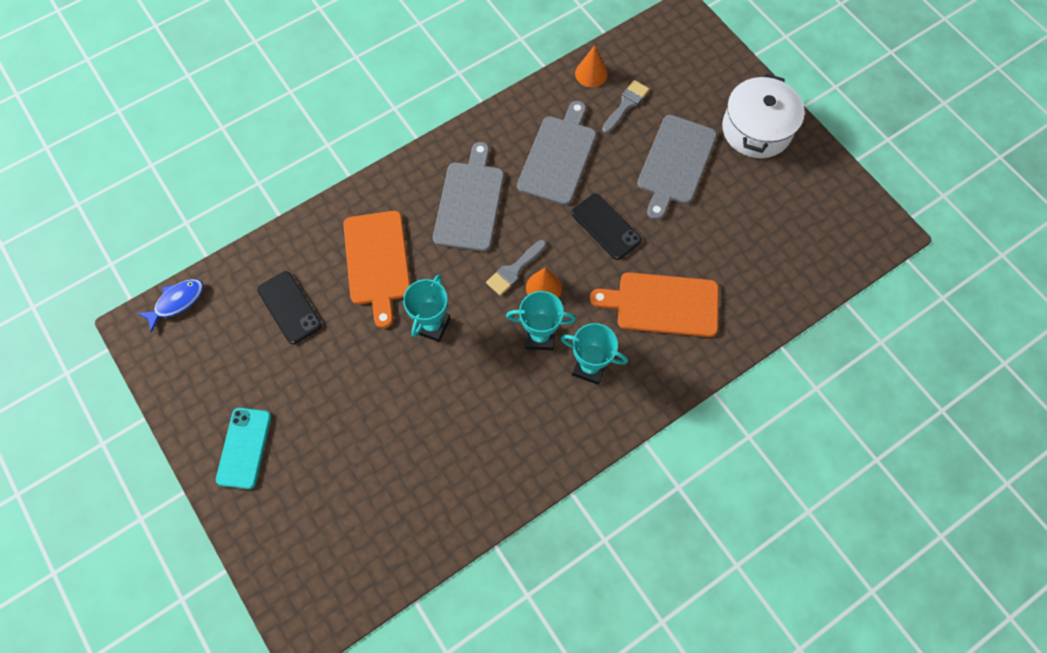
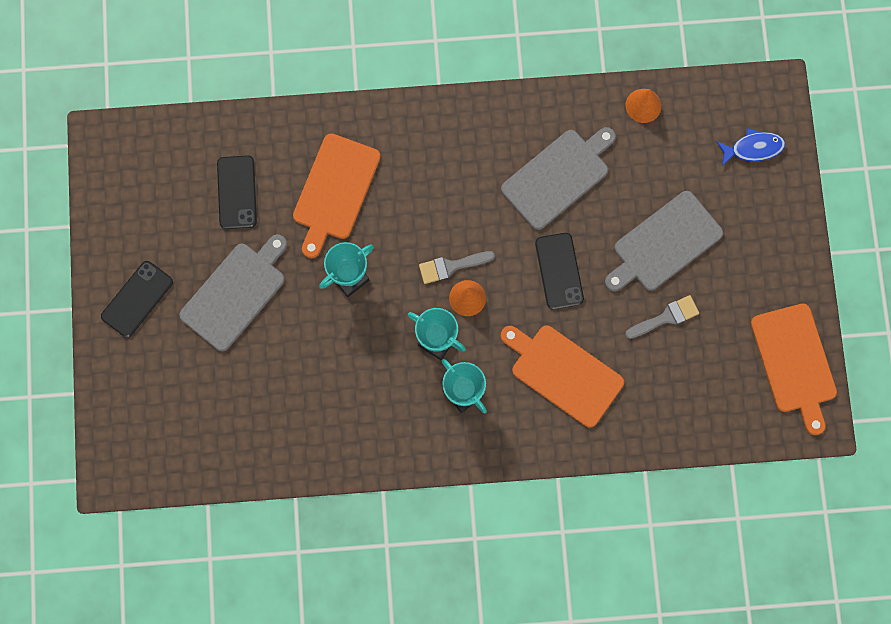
camera: 30 degrees right, 10 degrees up
blue fish [137,279,204,333] -> blue fish moved to [717,128,785,166]
turquoise phone [216,408,271,489] -> black phone [101,261,173,338]
grey cutting board [433,142,504,252] -> grey cutting board moved to [179,234,287,351]
grey brush [602,80,649,133] -> grey brush moved to [625,295,699,339]
white pot [722,74,805,158] -> none
none -> orange cutting board [751,304,837,435]

